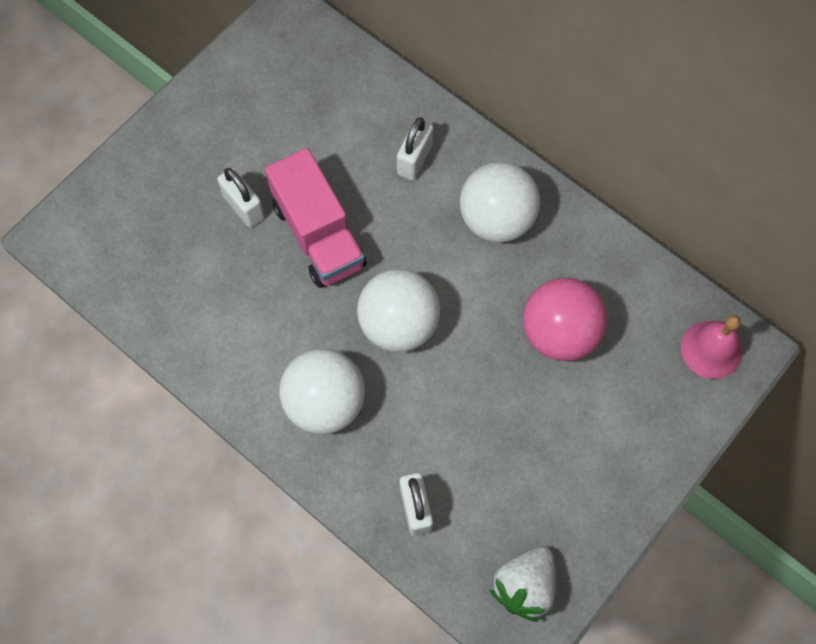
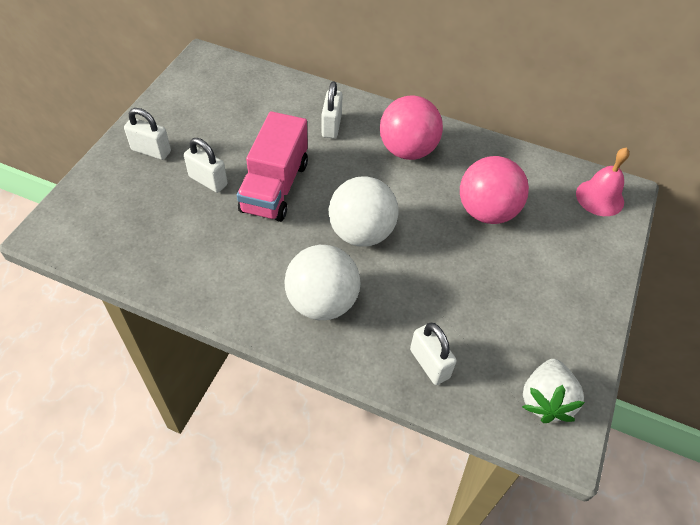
camera: 20 degrees left, 15 degrees down
pink truck [265,148,367,288] -> pink truck turned 60 degrees clockwise [237,111,308,222]
white ball [460,162,540,242] -> pink ball [380,95,443,160]
none -> white padlock [124,108,171,160]

